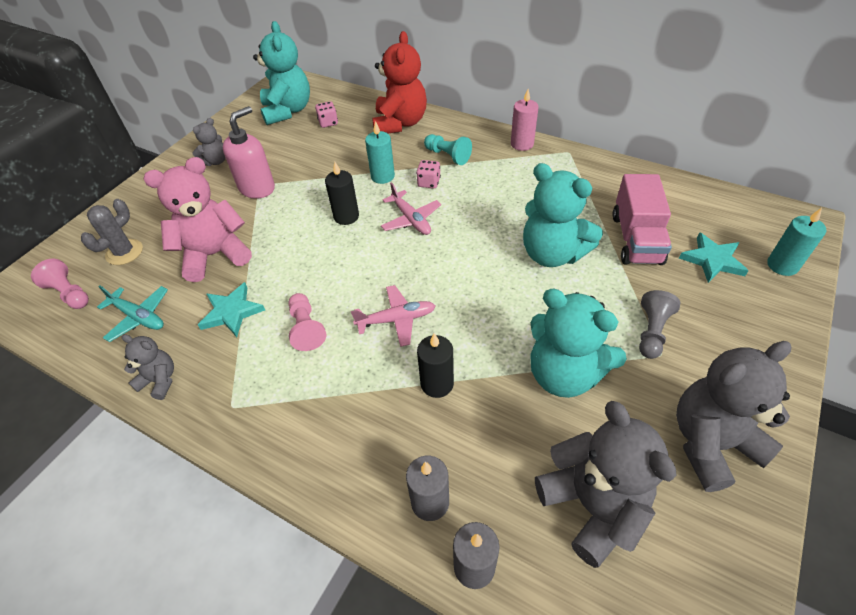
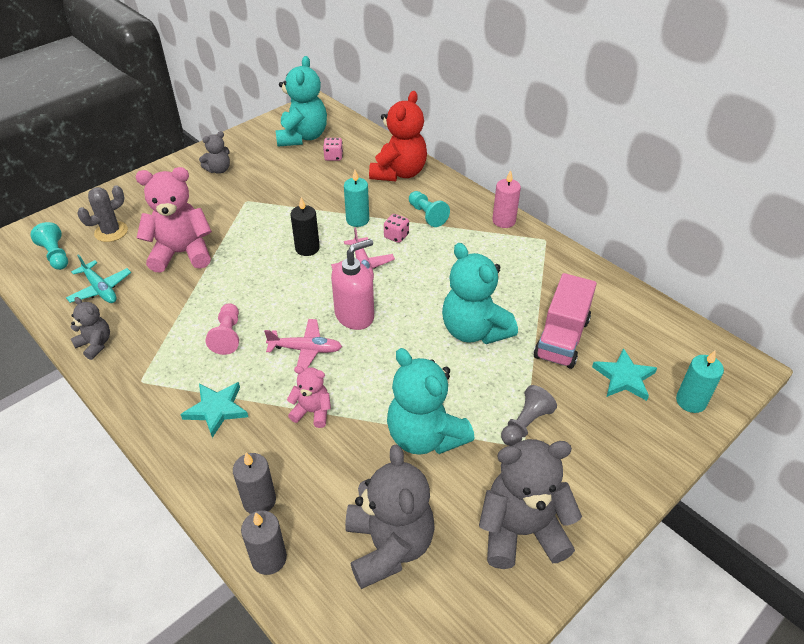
camera: 15 degrees right, 5 degrees down
pink pawn [31,259,89,309] -> turquoise pawn [30,222,68,270]
turquoise star [198,282,265,337] -> turquoise star moved to [180,382,248,438]
pink soap dispenser [223,106,275,199] -> pink soap dispenser moved to [331,239,374,330]
black candle [417,333,454,398] -> pink teddy bear [287,366,331,428]

